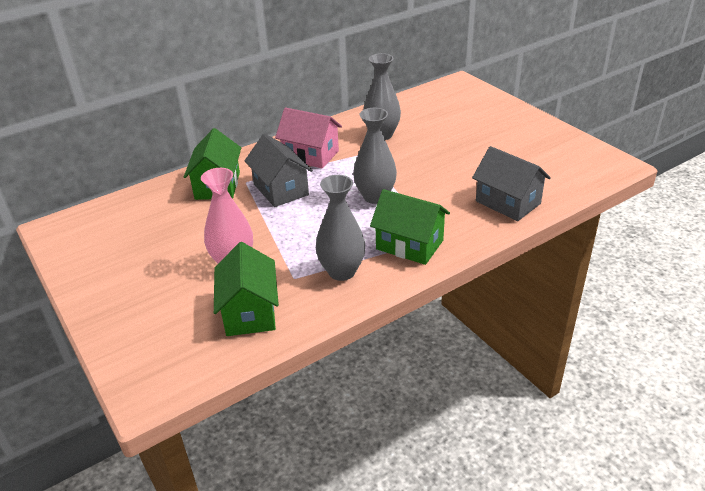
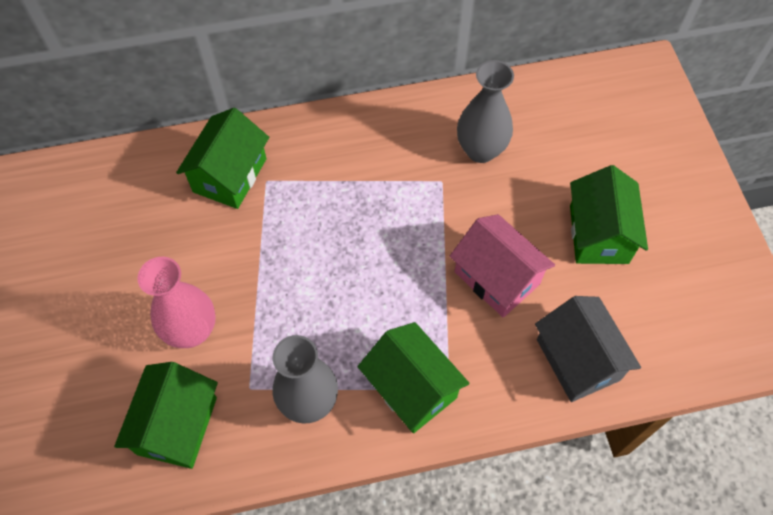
camera: 20 degrees right, 25 degrees up
grey house [245,133,313,207] -> none
pink house [275,108,342,169] -> pink house moved to [449,214,555,318]
grey vase [353,108,397,204] -> none
none -> green house [570,165,648,264]

